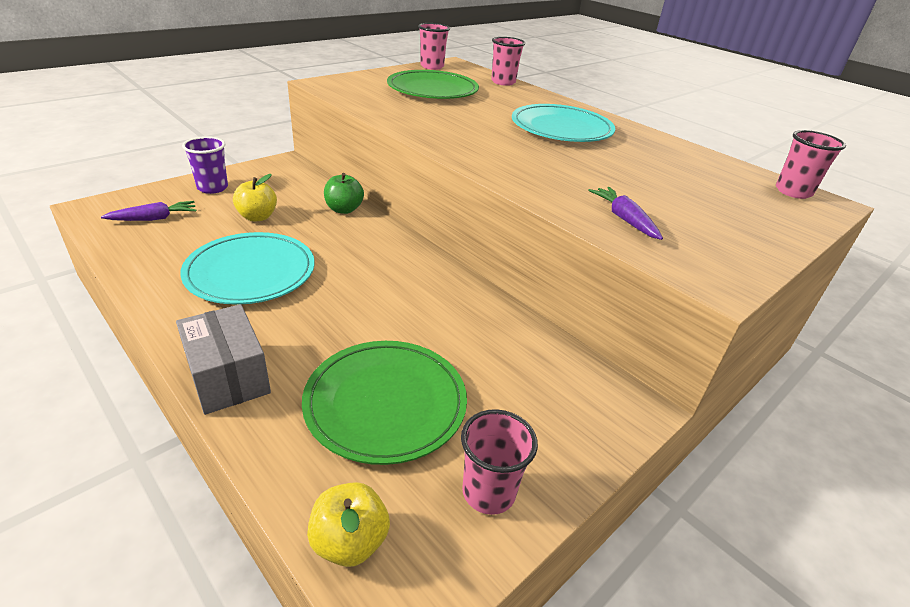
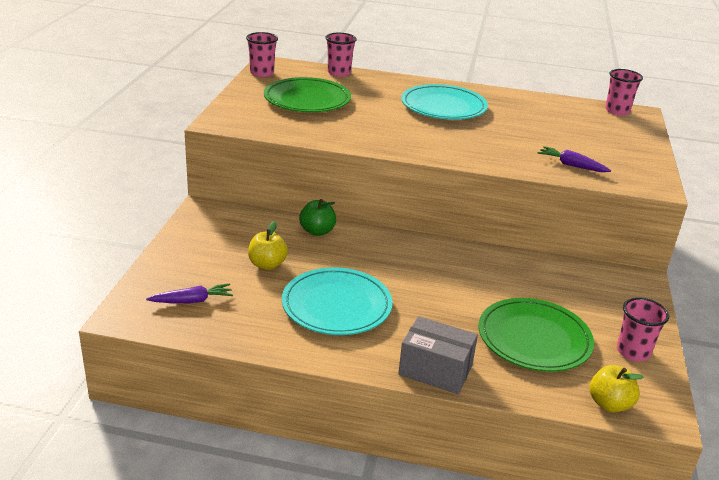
camera: 35 degrees left, 5 degrees down
purple carrot [101,201,196,221] -> purple carrot turned 45 degrees clockwise [146,283,233,303]
purple cup [182,136,228,194] -> none

